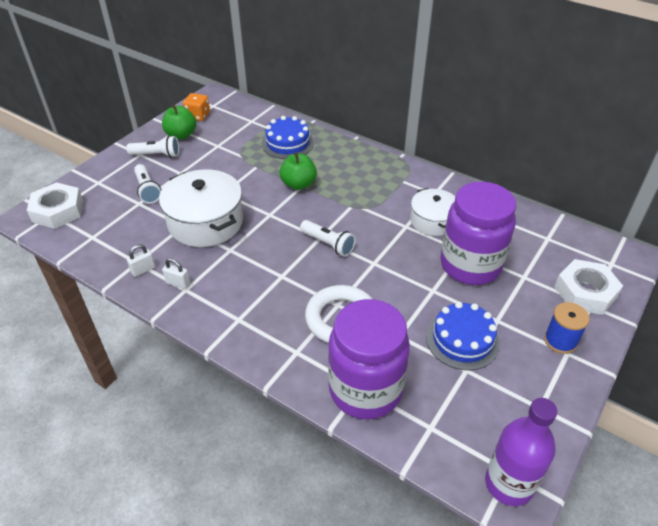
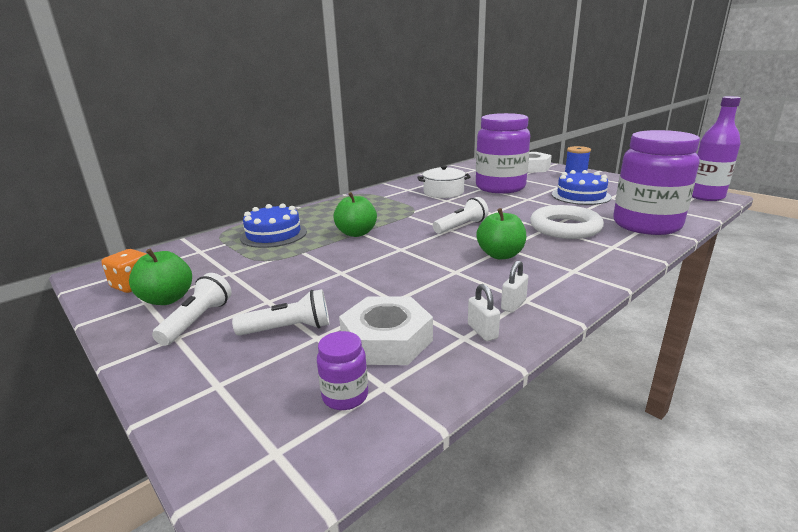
camera: 75 degrees left, 20 degrees down
white nut [27,182,83,229] -> white nut moved to [339,297,433,365]
white pot [159,169,243,247] -> none
none -> purple jar [317,331,368,410]
none -> green apple [476,208,526,259]

